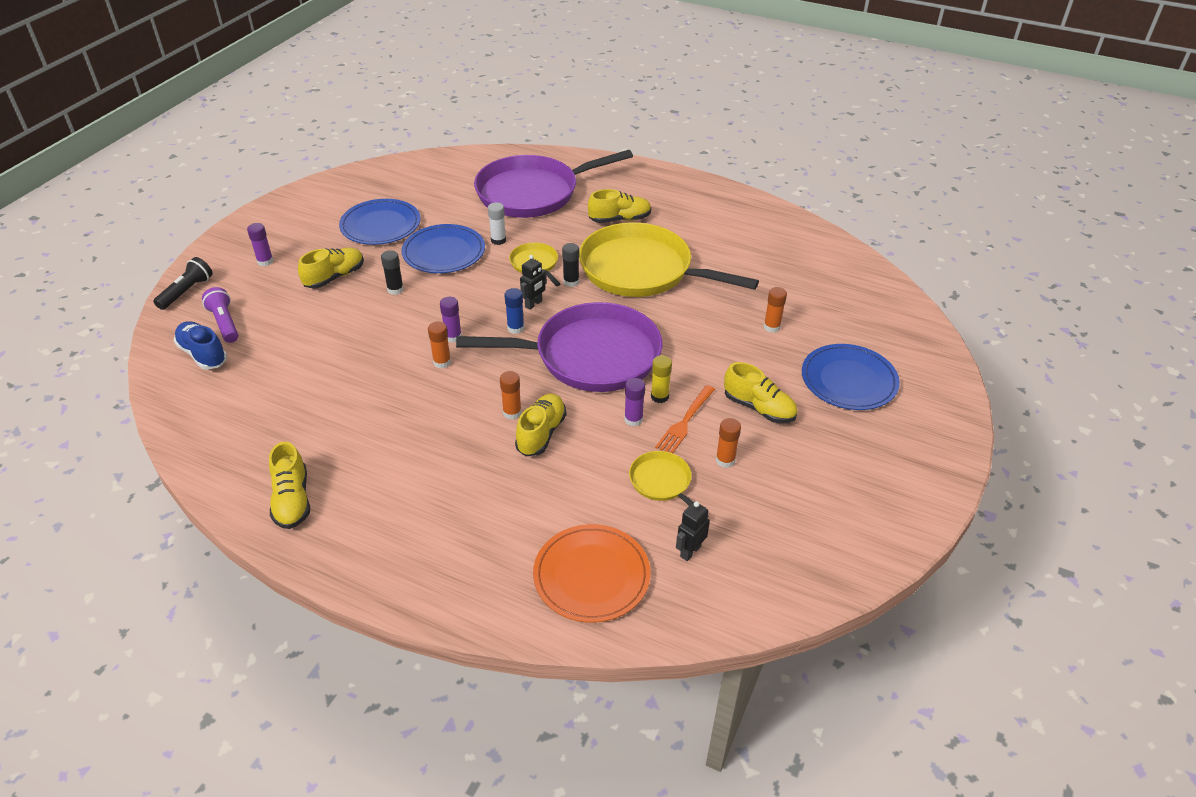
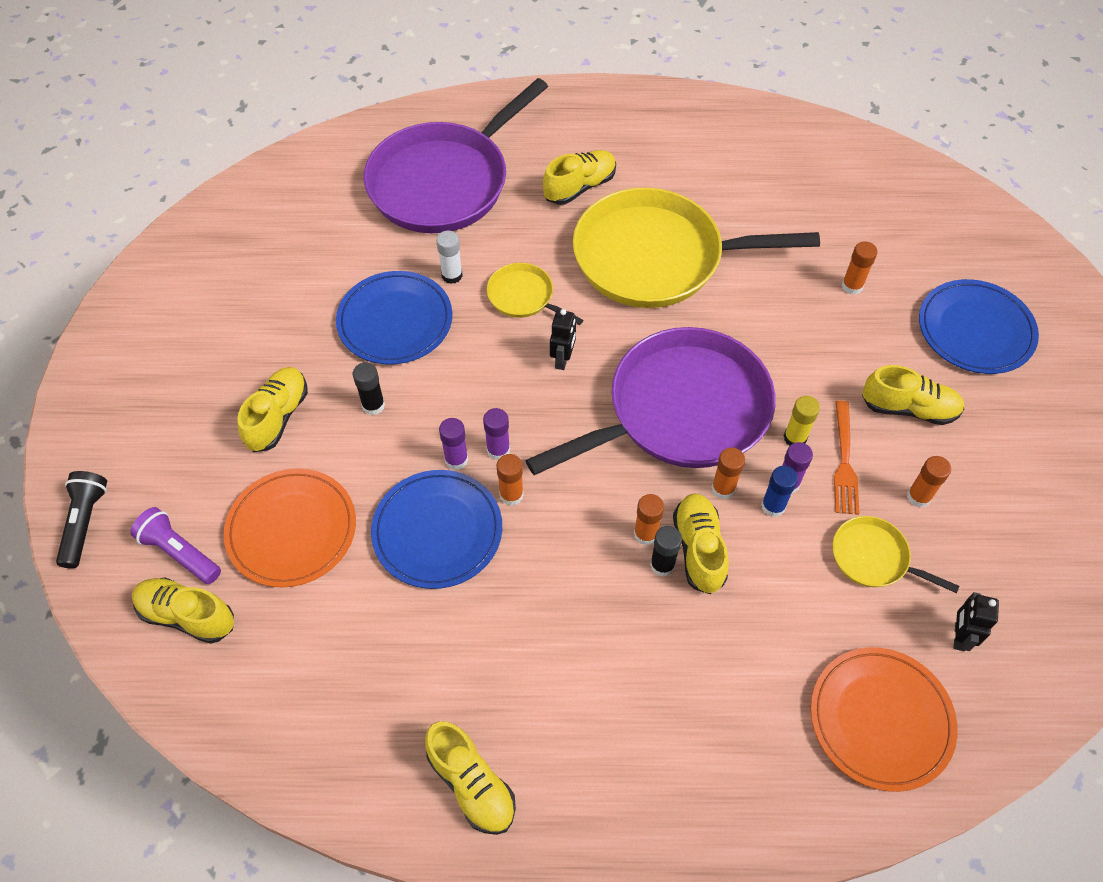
camera: 25 degrees left, 15 degrees up
blue shoe [173,321,227,370] -> yellow shoe [132,578,234,644]
purple glue stick [247,223,274,266] -> purple glue stick moved to [439,418,468,470]
blue plate [339,199,421,245] -> blue plate moved to [371,470,502,589]
blue glue stick [505,288,524,334] -> blue glue stick moved to [761,466,798,517]
black glue stick [562,243,579,287] -> black glue stick moved to [650,526,682,577]
none -> orange plate [224,469,356,587]
none -> orange glue stick [711,448,745,499]

